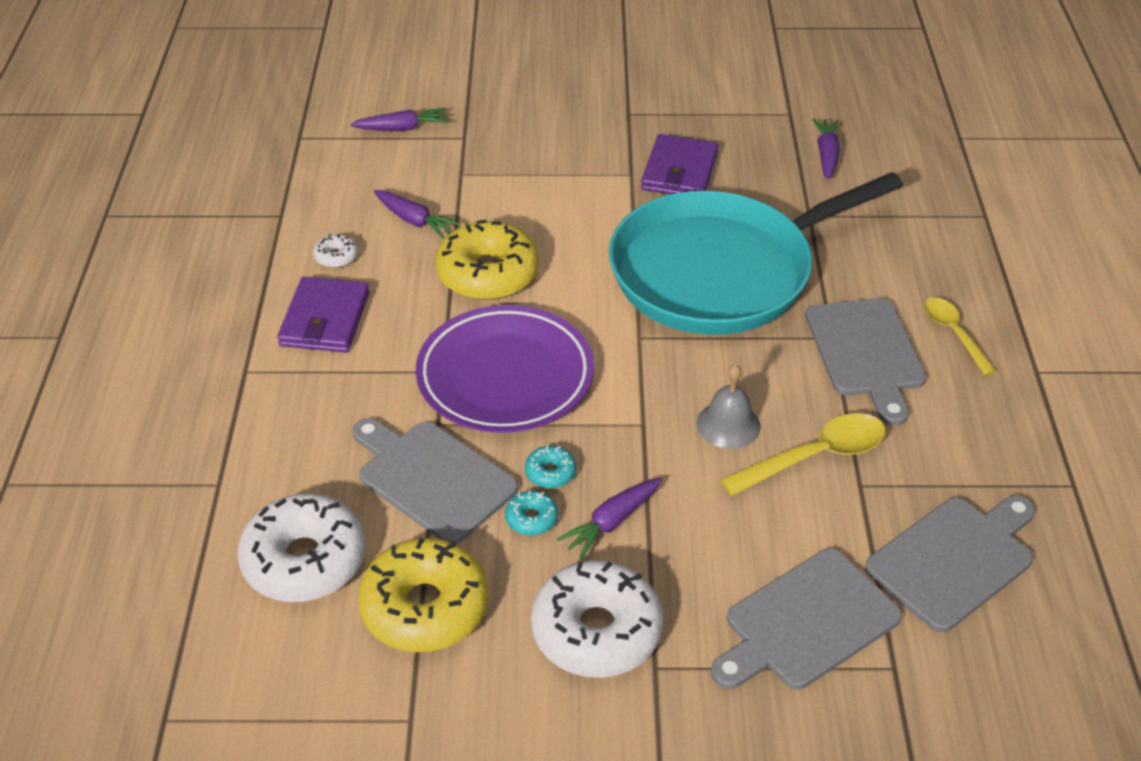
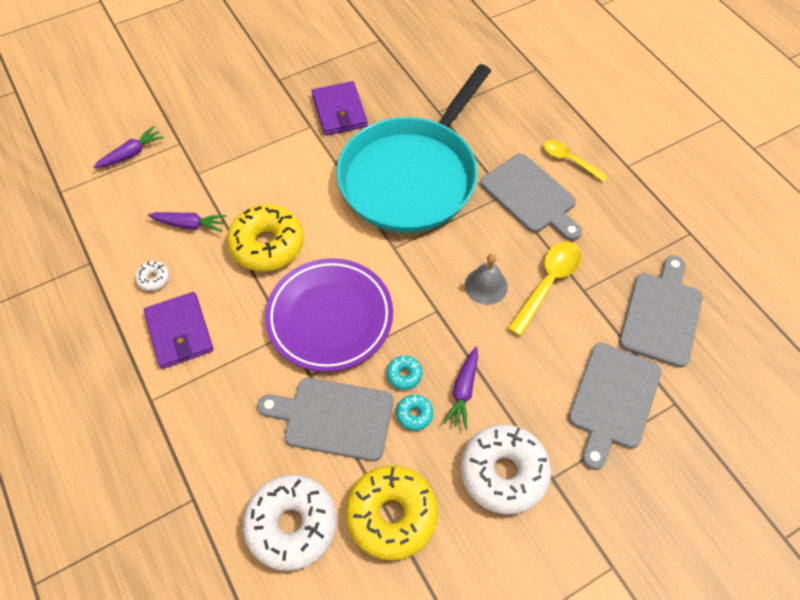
camera: 30 degrees left, 15 degrees up
purple carrot [812,118,840,180] -> none

